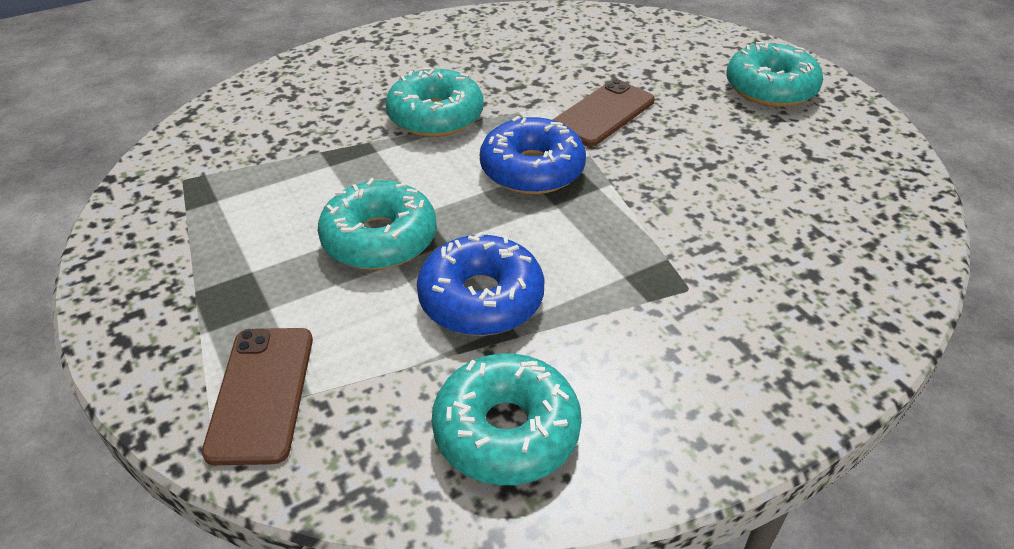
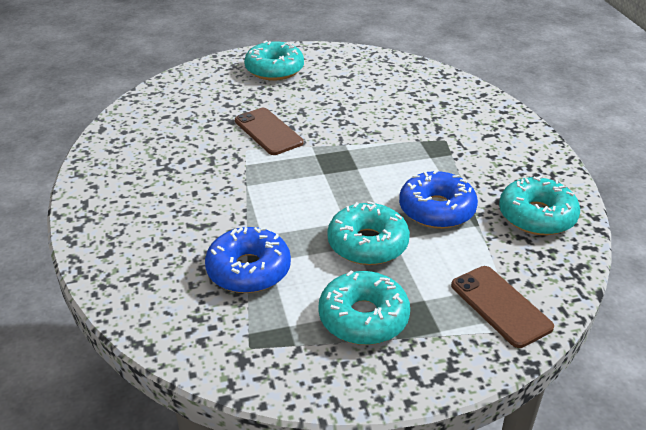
camera: 75 degrees left, 5 degrees down
brown phone [202,328,313,465] -> brown phone turned 45 degrees clockwise [451,266,554,348]
turquoise donut [385,67,484,137] -> turquoise donut moved to [318,270,410,345]
blue donut [480,116,586,194] -> blue donut moved to [205,227,291,293]

